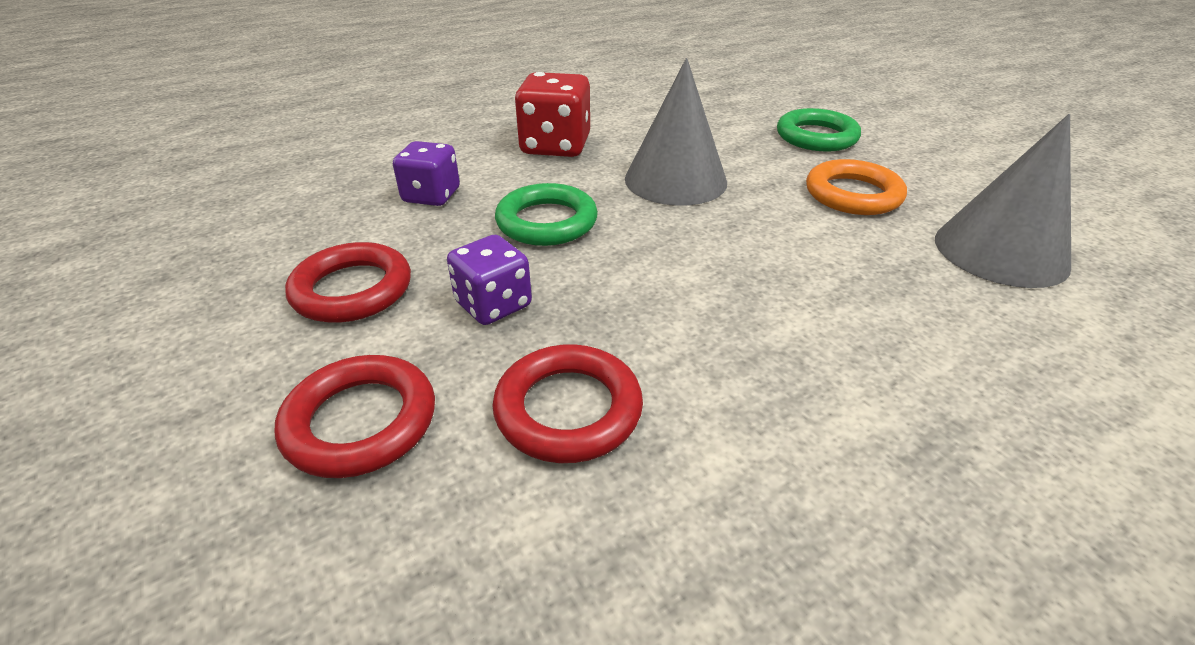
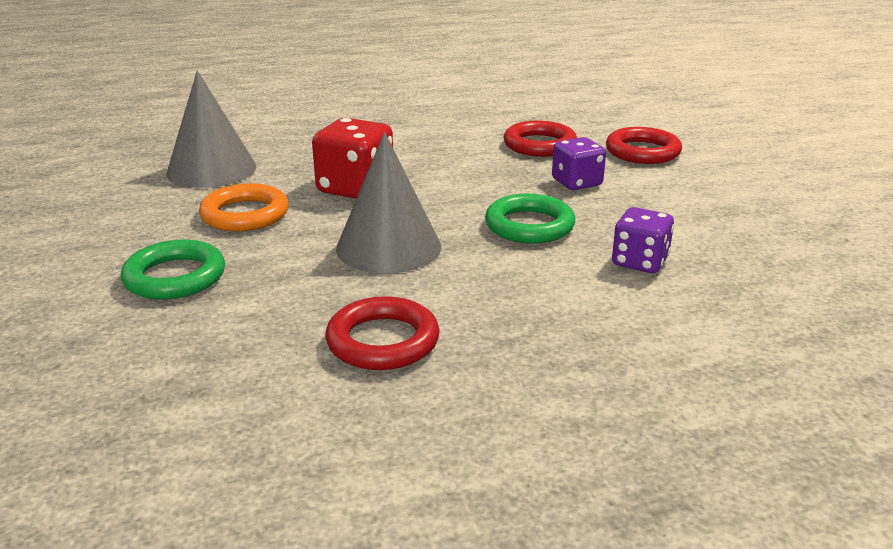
camera: 165 degrees left, 10 degrees down
red ring [285,242,411,323] -> red ring moved to [326,296,440,370]
red dice [515,72,590,157] -> red dice moved to [312,118,393,199]

